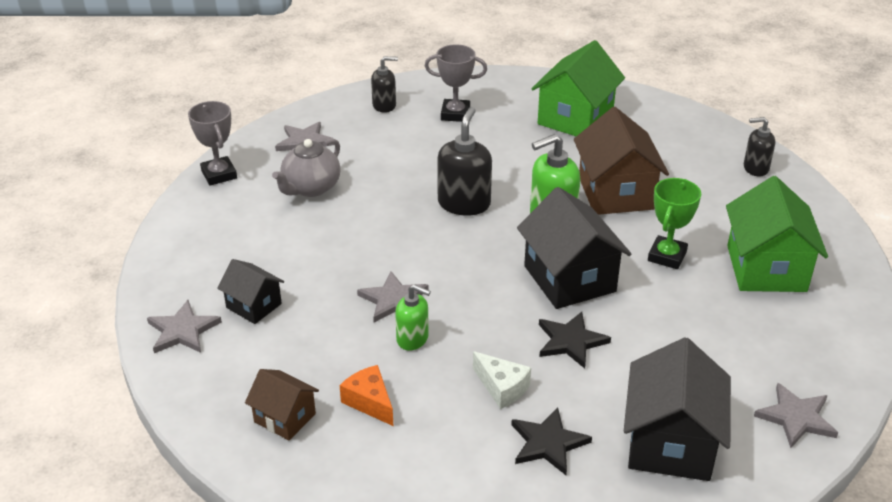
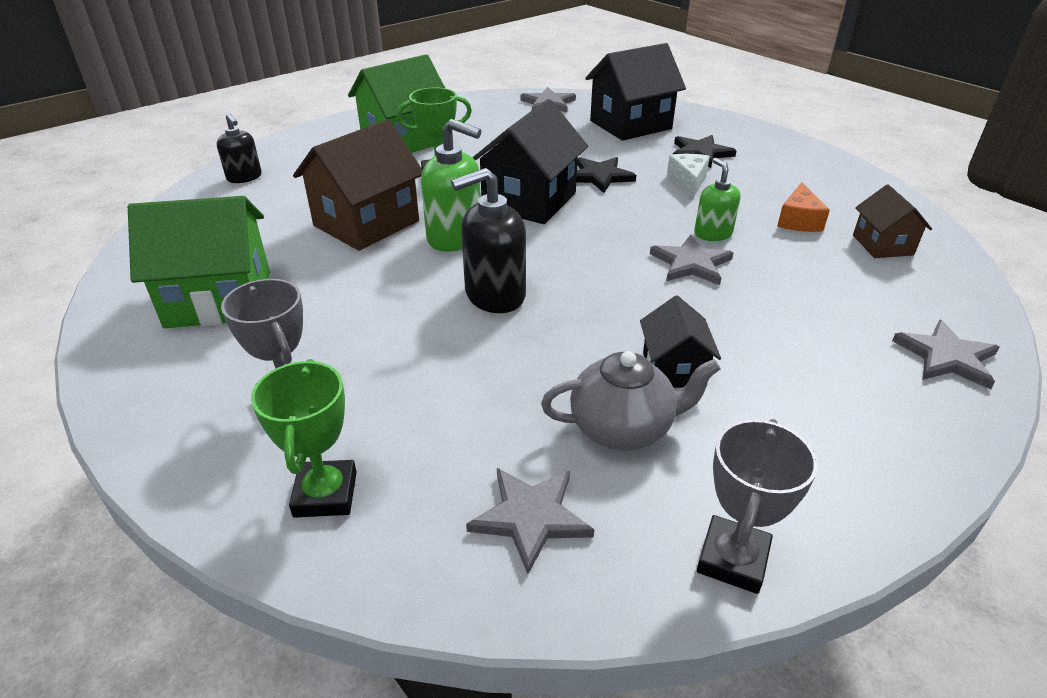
camera: 130 degrees left, 0 degrees up
black house [217,259,284,324] -> black house moved to [640,295,721,388]
black soap dispenser [371,56,398,113] -> green trophy [251,359,357,518]

